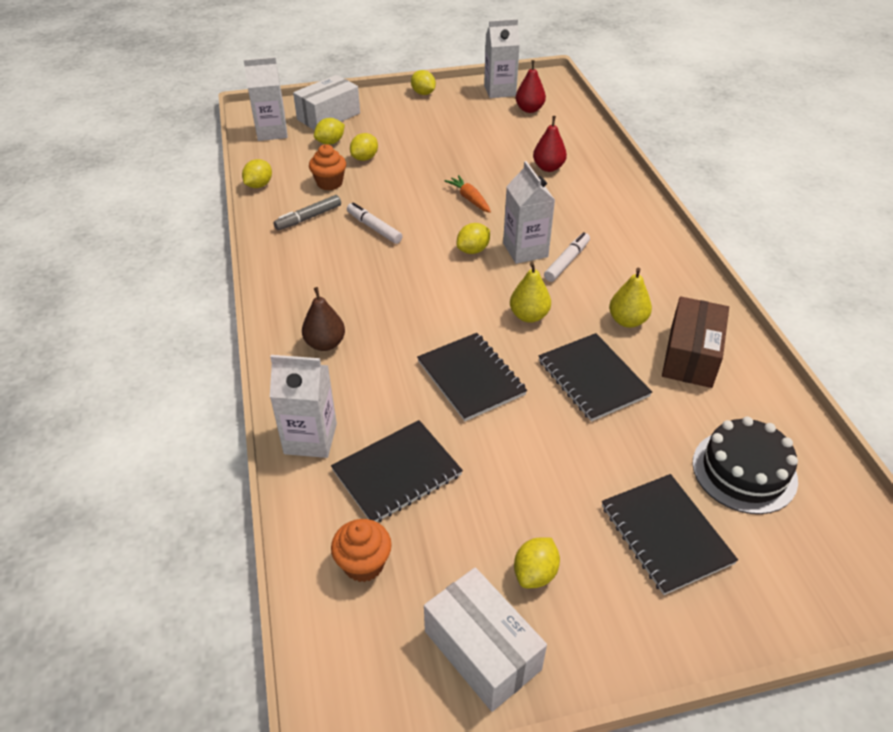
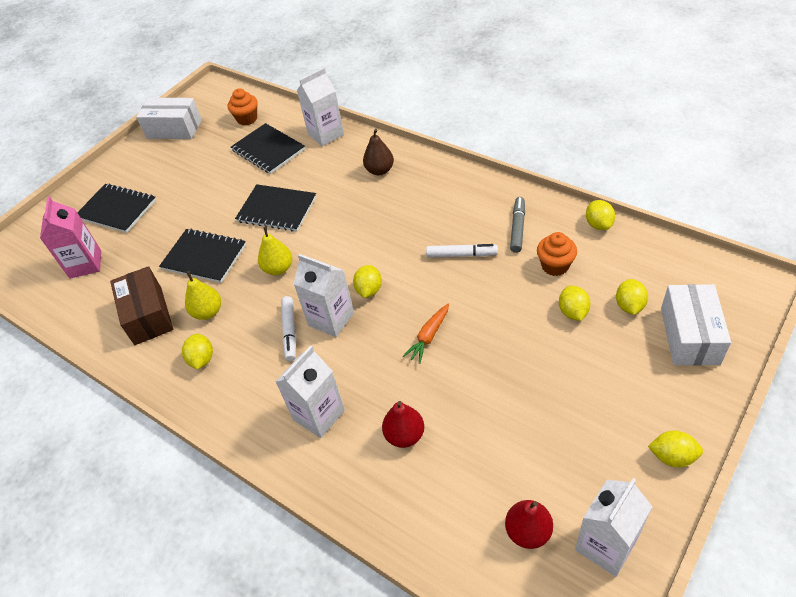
camera: 145 degrees right, 5 degrees up
white carton [244,57,288,141] -> white carton moved to [275,346,345,438]
black notebook [331,420,463,522] -> black notebook turned 60 degrees counterclockwise [231,123,305,174]
orange carrot [445,175,491,213] -> orange carrot turned 105 degrees clockwise [403,304,449,364]
yellow lemon [514,537,560,588] -> yellow lemon moved to [182,334,213,369]
black cake [693,416,798,514] -> pink carton [40,196,101,279]

